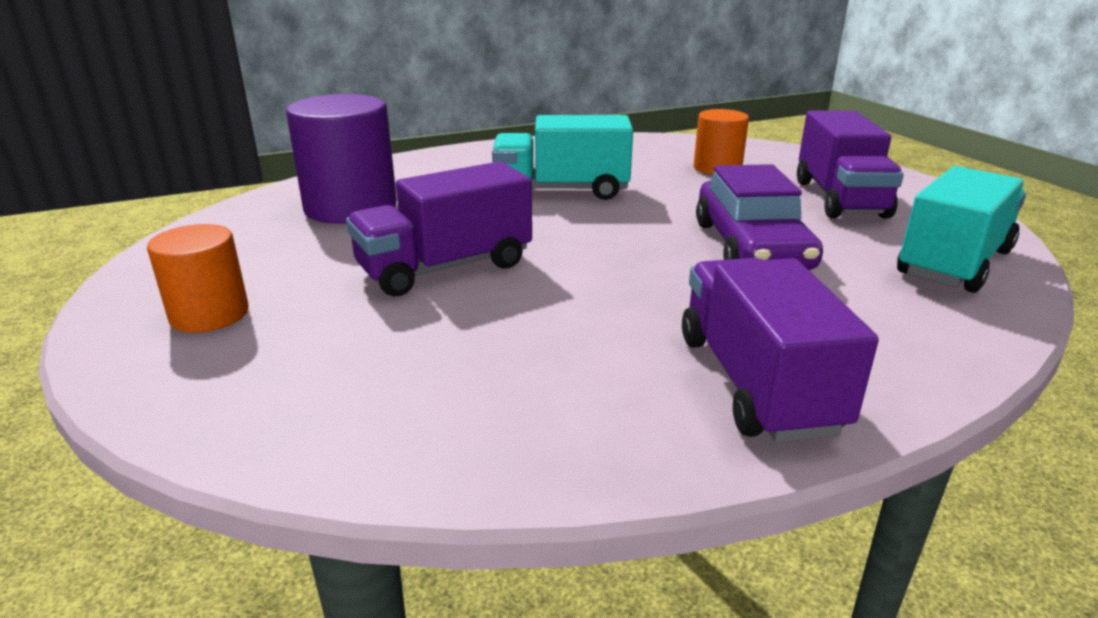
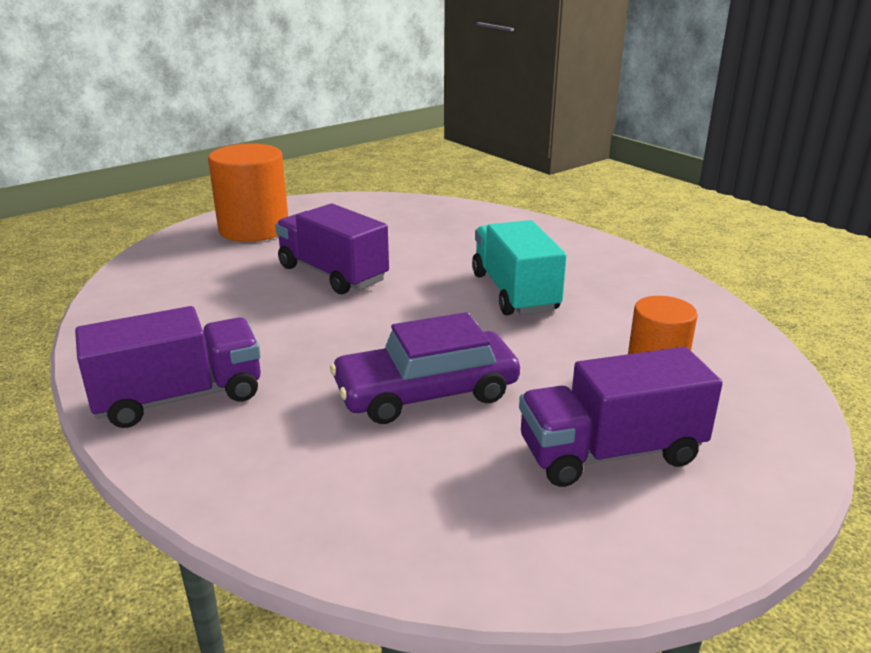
camera: 75 degrees right, 0 degrees up
orange cylinder [147,224,249,333] -> orange cylinder [208,144,288,242], size x1.66
purple cylinder [286,94,397,224] -> none
turquoise truck [897,166,1026,293] -> none

